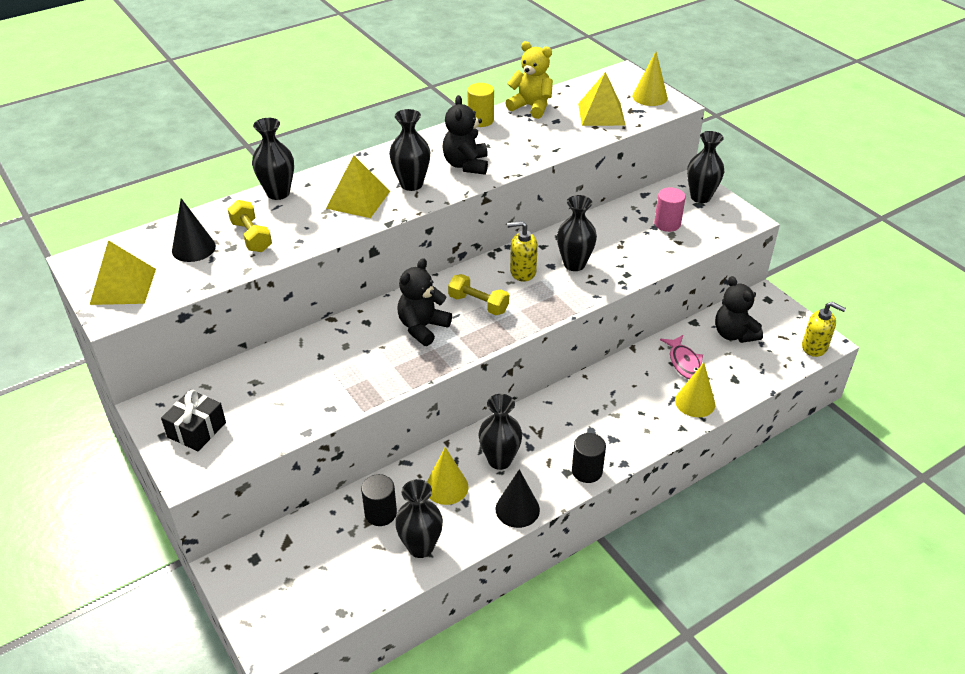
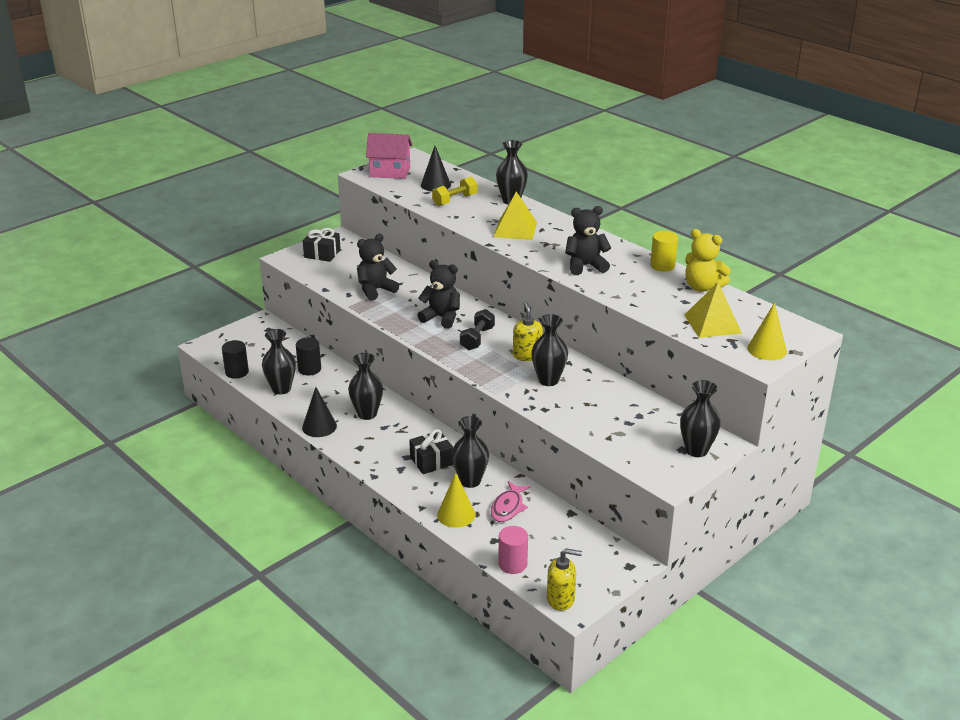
camera: 80 degrees right, 10 degrees down
yellow pyramid [89,240,156,305] -> pink house [366,133,412,179]
black vase [389,109,430,191] -> black vase moved to [452,416,489,488]
yellow cone [427,447,469,505] -> none
yellow dumbbell [448,274,509,315] -> black dumbbell [460,309,495,350]
yellow teddy bear [506,41,553,119] -> yellow teddy bear turned 105 degrees clockwise [685,229,731,292]
black cylinder [572,433,606,483] -> black cylinder moved to [222,340,249,379]
pink cylinder [654,187,686,232] -> pink cylinder moved to [498,526,528,574]
pink fish [660,335,703,379] -> pink fish turned 45 degrees counterclockwise [491,481,531,522]
black teddy bear [715,276,763,343] -> black teddy bear moved to [357,234,399,301]
yellow soap dispenser [802,302,846,357] -> yellow soap dispenser turned 105 degrees counterclockwise [547,548,582,611]
none -> black gift [409,429,453,474]

